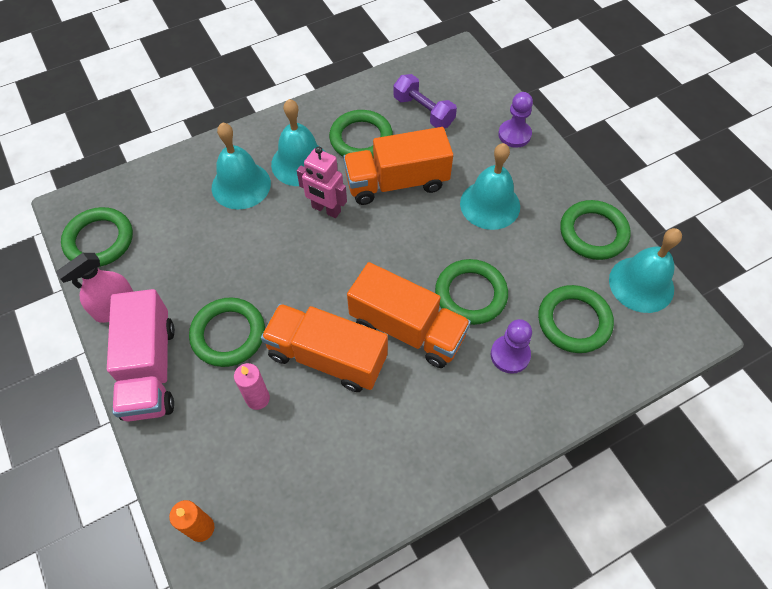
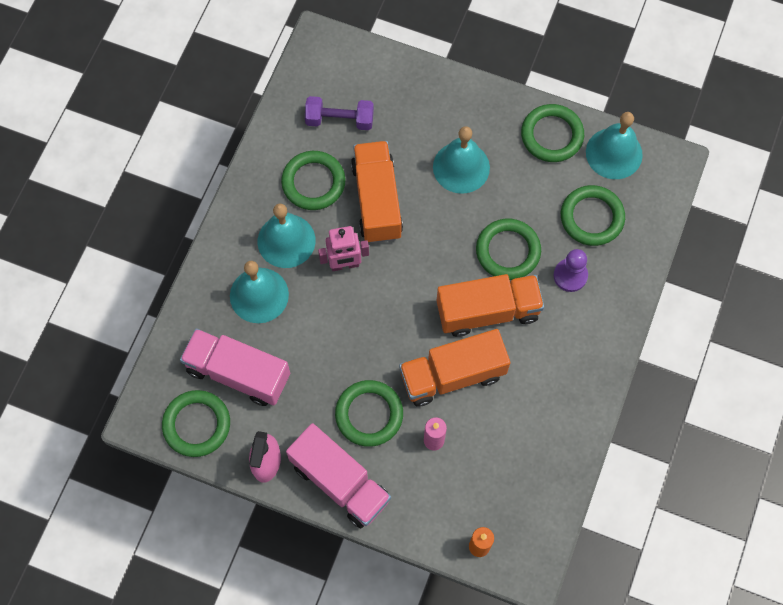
camera: 40 degrees left, 10 degrees up
orange truck [343,127,453,205] -> orange truck turned 135 degrees clockwise [351,141,403,243]
purple pawn [498,92,533,148] -> none
none -> pink truck [180,328,290,406]

